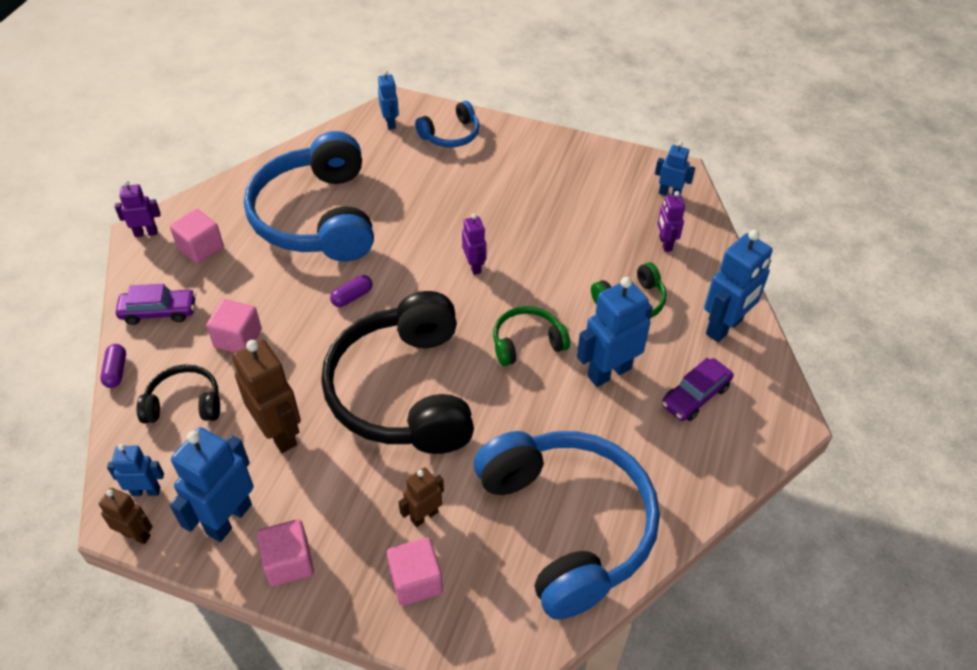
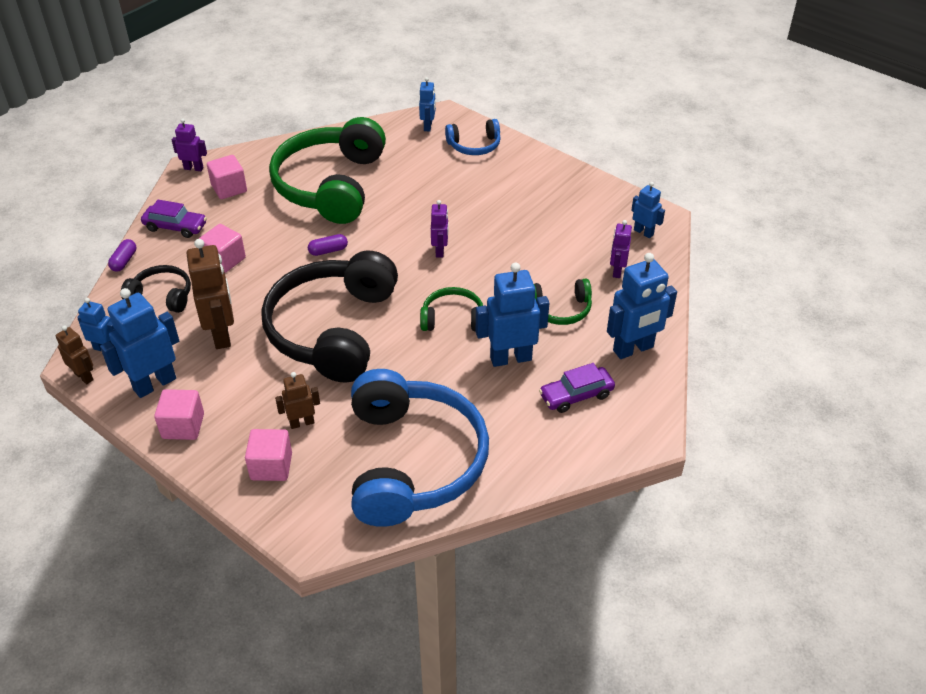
camera: 20 degrees right, 5 degrees down
blue headphones [244,131,374,262] -> green headphones [269,117,386,224]

